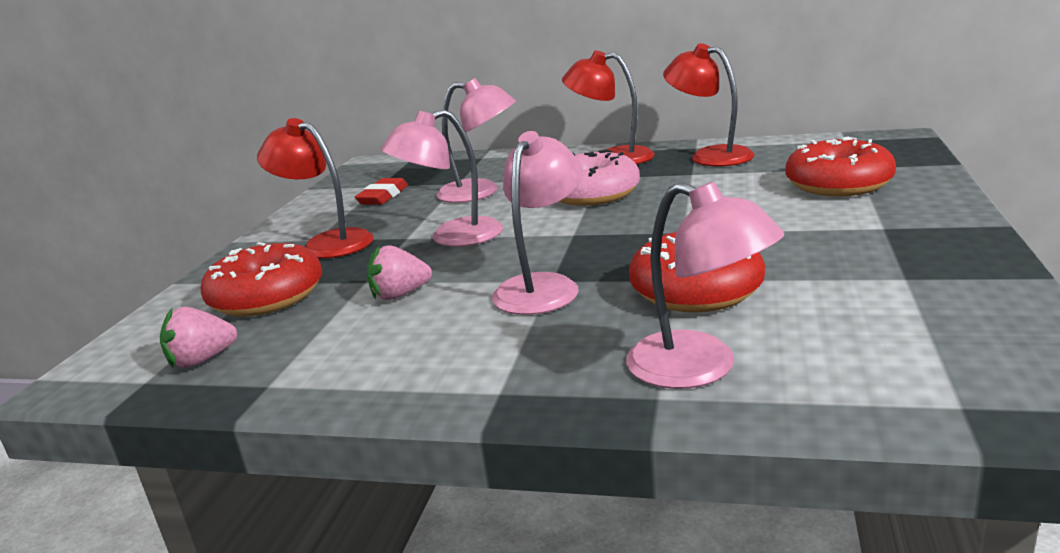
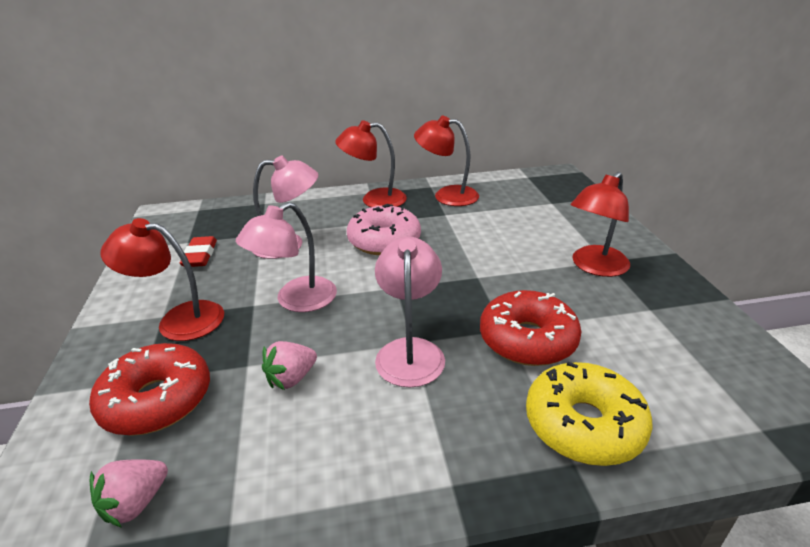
camera: 25 degrees left, 10 degrees up
pink lamp [626,181,784,389] -> yellow donut [526,362,653,466]
red donut [785,137,896,196] -> none
none -> red lamp [571,172,630,277]

